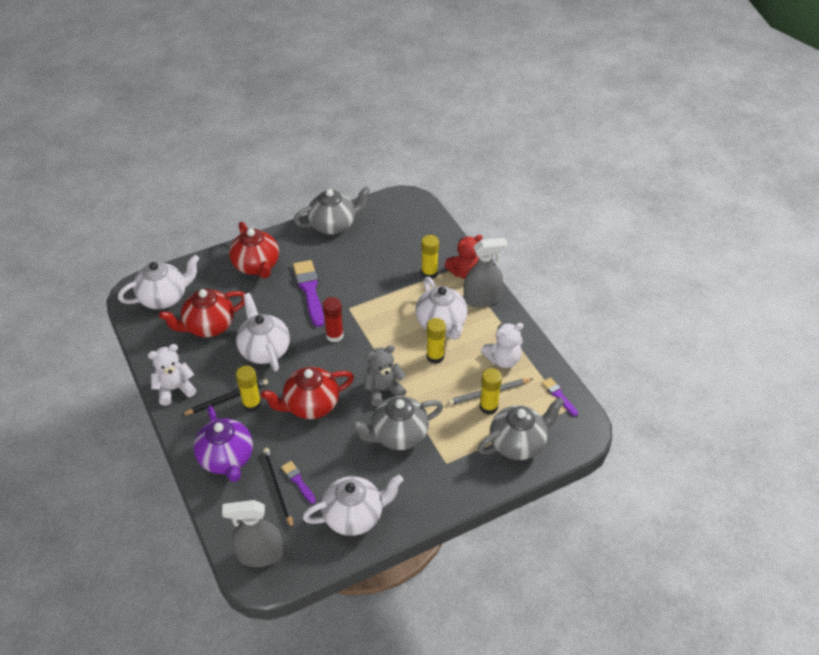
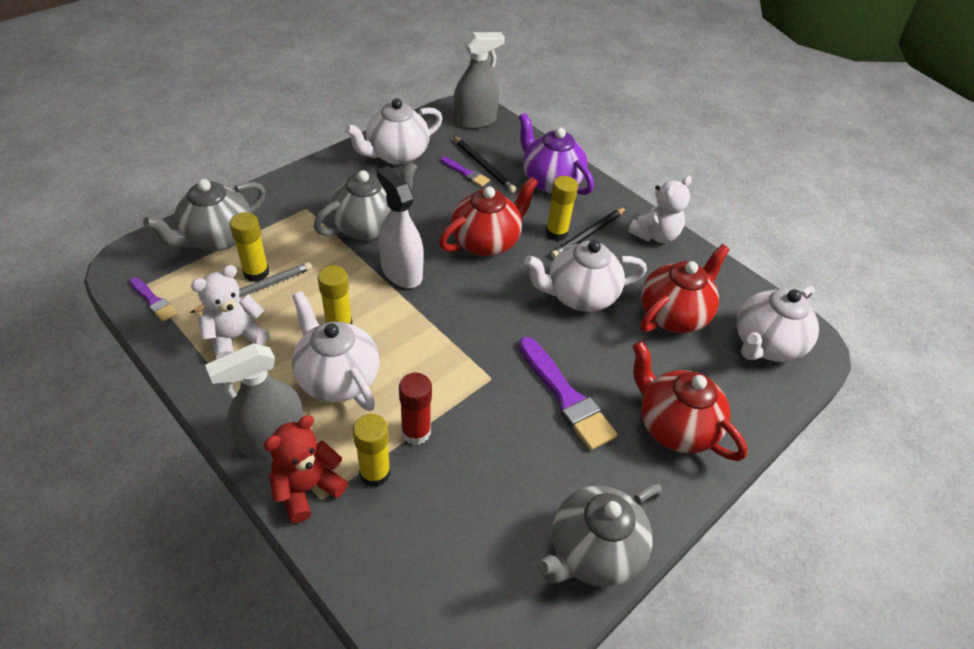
camera: 160 degrees right, 0 degrees up
white teapot [236,293,290,371] -> white teapot turned 120 degrees clockwise [524,240,647,312]
red glue stick [323,297,344,343] -> red glue stick moved to [399,373,432,445]
grey teddy bear [364,345,407,406] -> white spray bottle [377,166,424,288]

